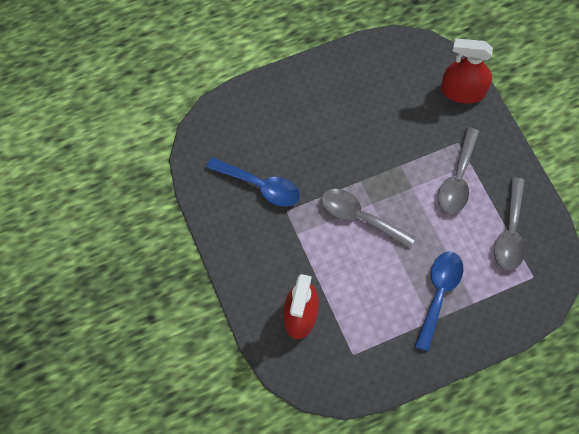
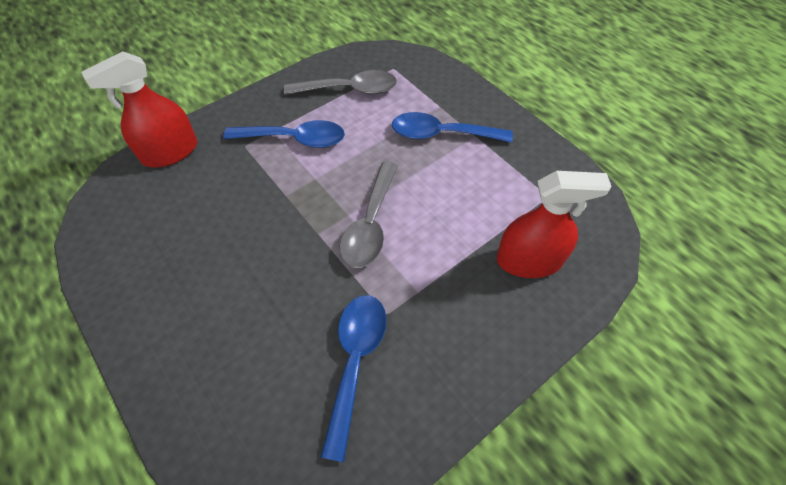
camera: 105 degrees left, 10 degrees down
grey spoon [438,127,480,214] -> blue spoon [223,120,345,148]
red spray bottle [441,38,493,104] -> red spray bottle turned 60 degrees clockwise [81,51,197,167]

